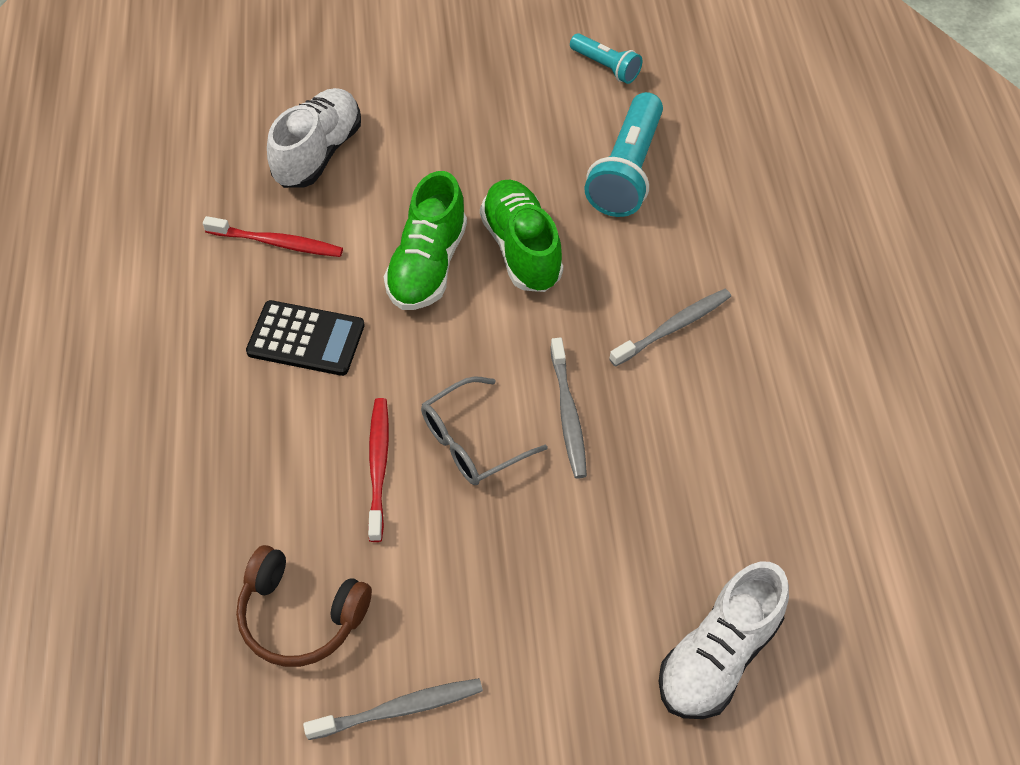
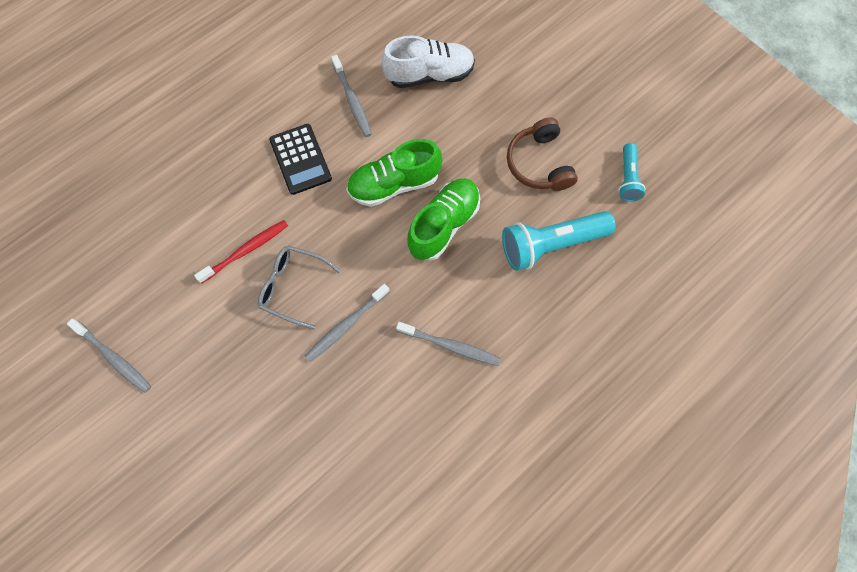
camera: 55 degrees right, 15 degrees up
red toothbrush [203,216,343,257] -> grey toothbrush [331,55,372,137]
brown headphones [236,545,372,667] -> brown headphones moved to [507,117,578,191]
white shoe [658,562,789,719] -> none

